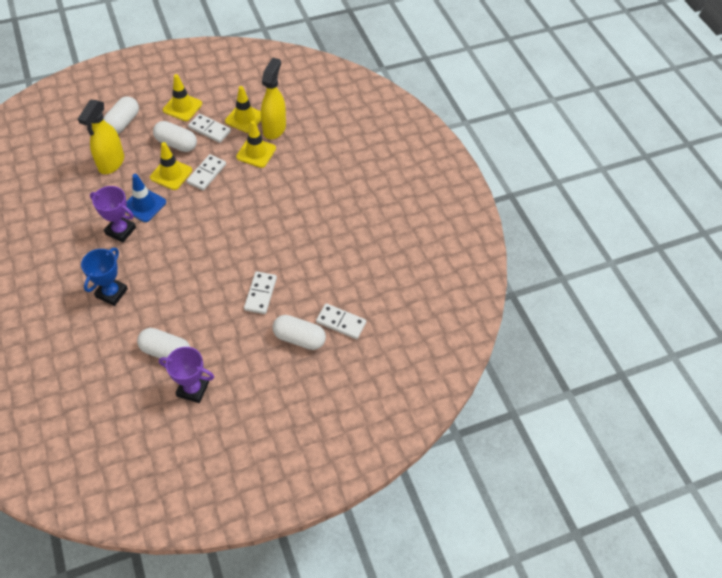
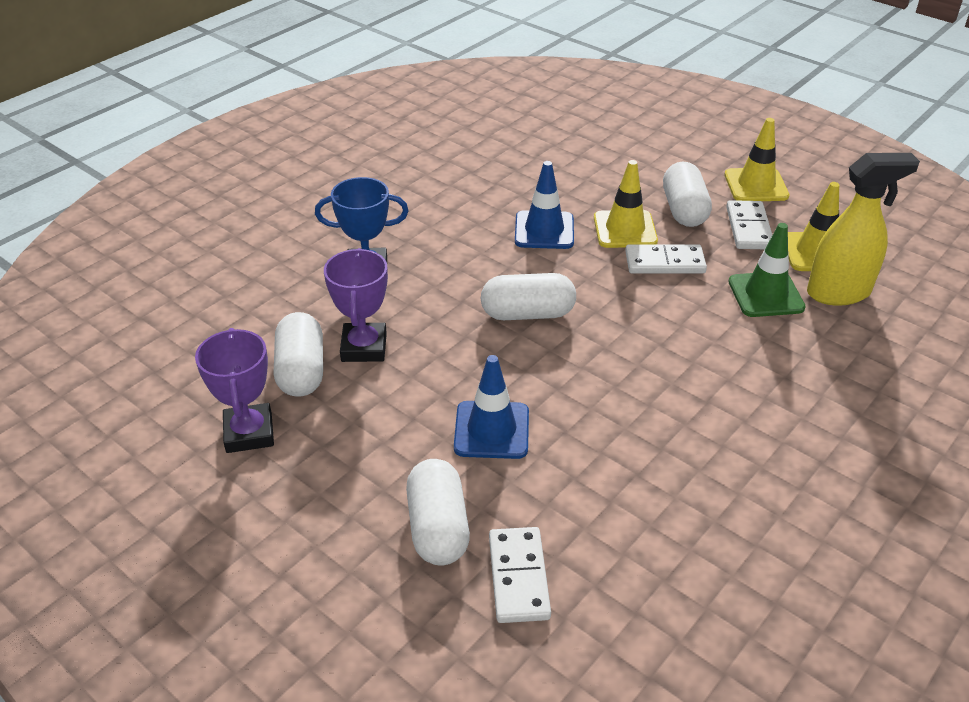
camera: 65 degrees right, 15 degrees down
yellow spray bottle [78,100,124,174] -> none
purple trophy [90,186,136,243] -> purple trophy moved to [324,248,388,362]
white capsule [103,96,139,134] -> white capsule moved to [481,273,576,320]
yellow traffic cone [236,121,276,168] -> green traffic cone [728,223,806,317]
white domino [244,271,277,314] -> blue traffic cone [454,355,529,459]

